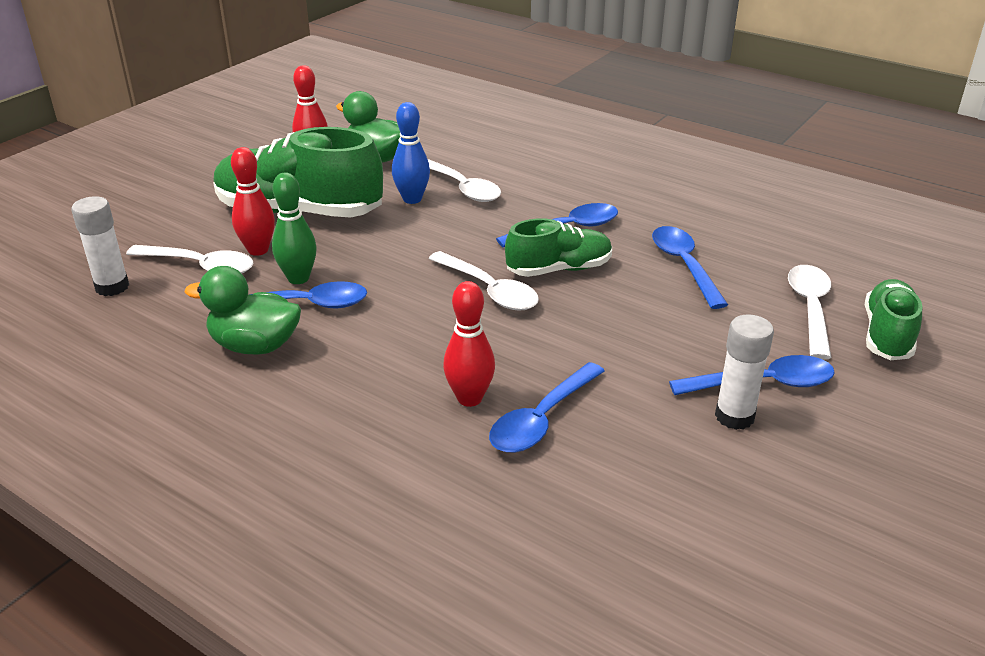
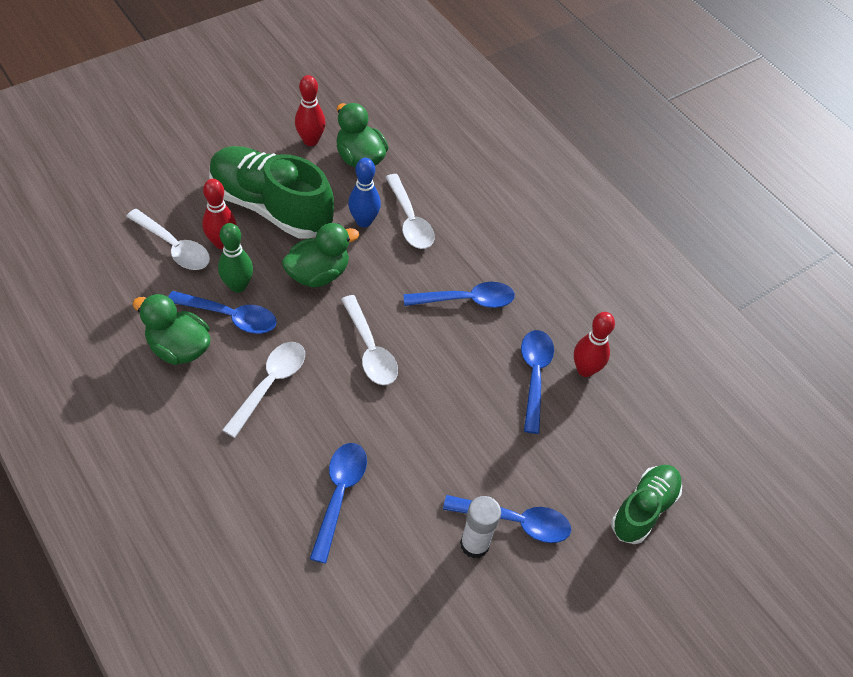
camera: 15 degrees right, 20 degrees up
white glue stick [71,196,129,296] -> none
red bowling pin [443,281,495,407] -> red bowling pin moved to [574,312,615,377]
blue spoon [489,362,605,453] -> blue spoon turned 135 degrees clockwise [310,443,367,563]
green shoe [505,218,612,277] -> none
white spoon [788,265,831,360] -> white spoon moved to [222,342,305,438]
none -> green duck [282,223,359,287]

